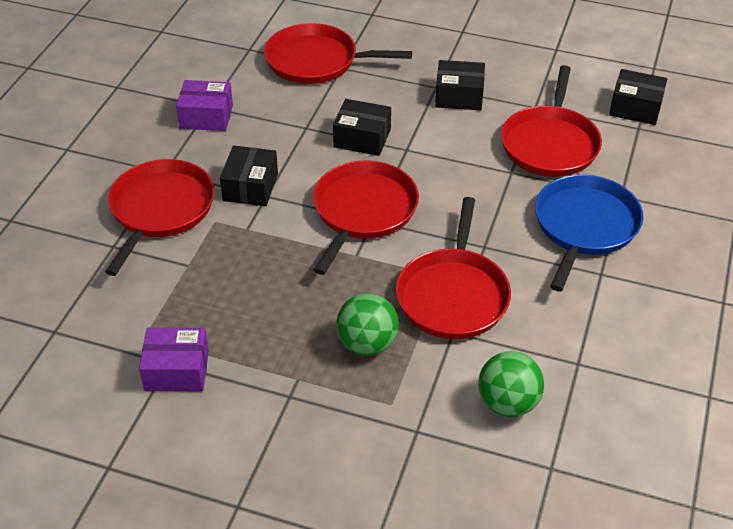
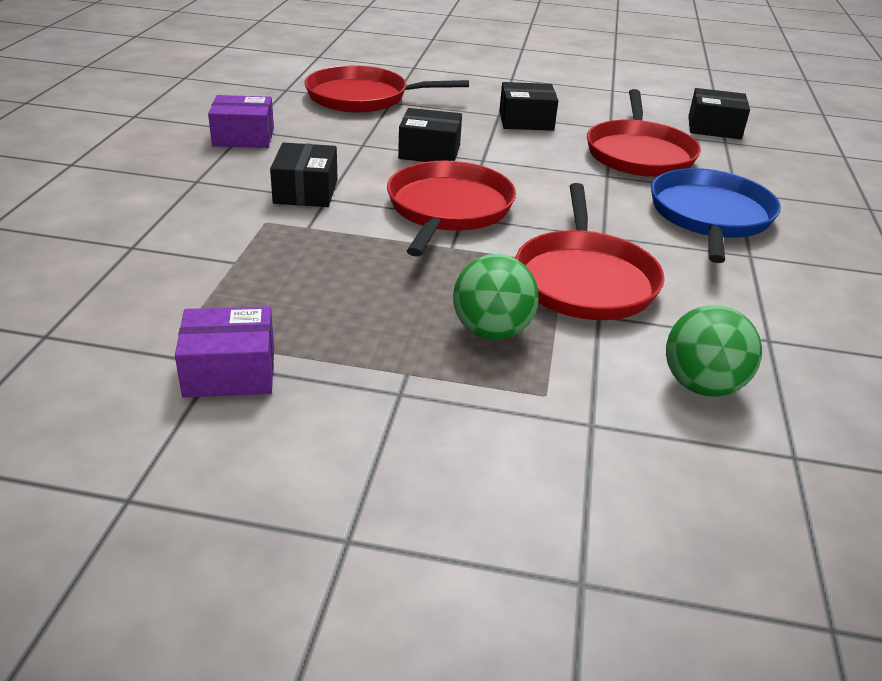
camera: 10 degrees left, 10 degrees down
red pan [105,159,215,276] -> none

